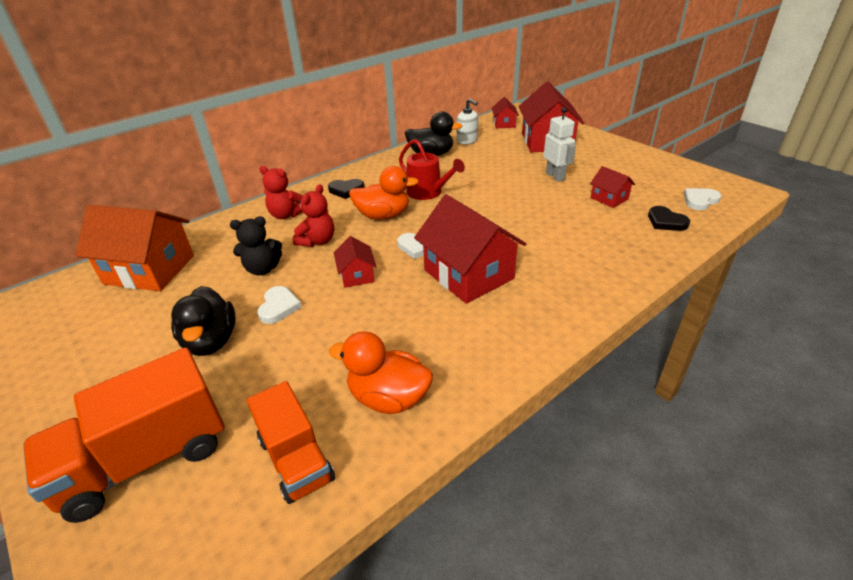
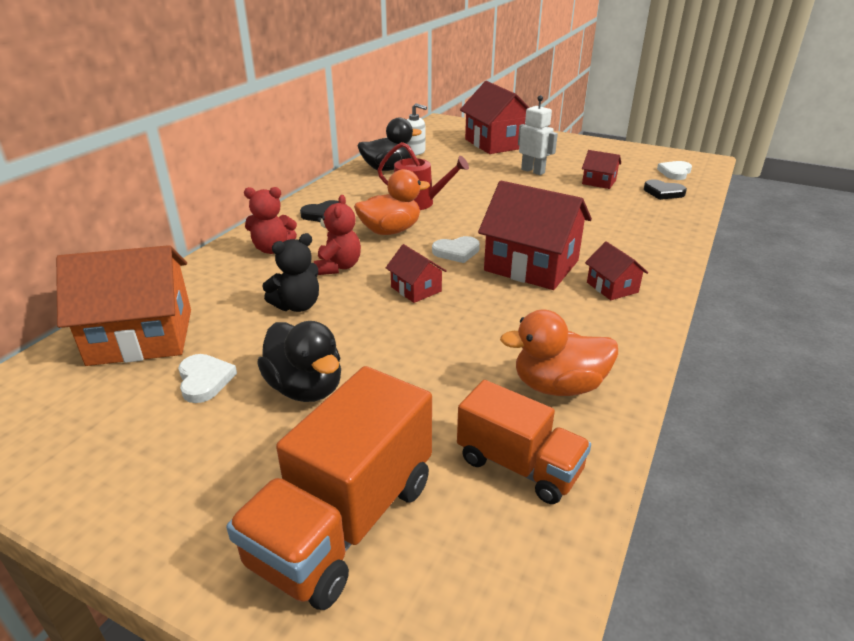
camera: 25 degrees left, 5 degrees down
white heart [257,286,302,324] -> white heart moved to [178,354,237,403]
red house [492,97,519,129] -> red house moved to [585,241,648,300]

